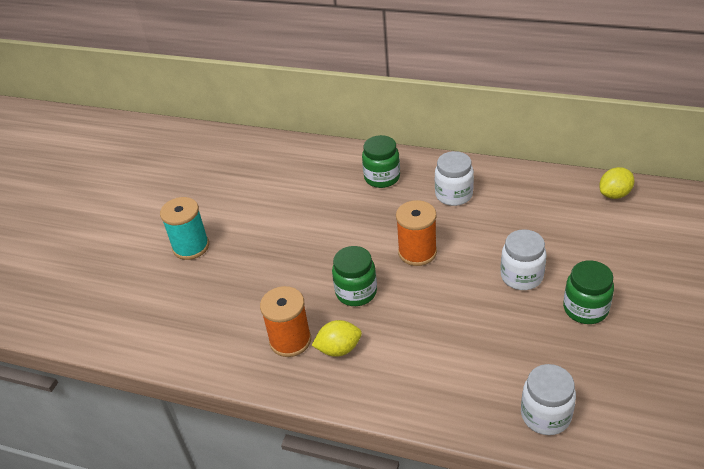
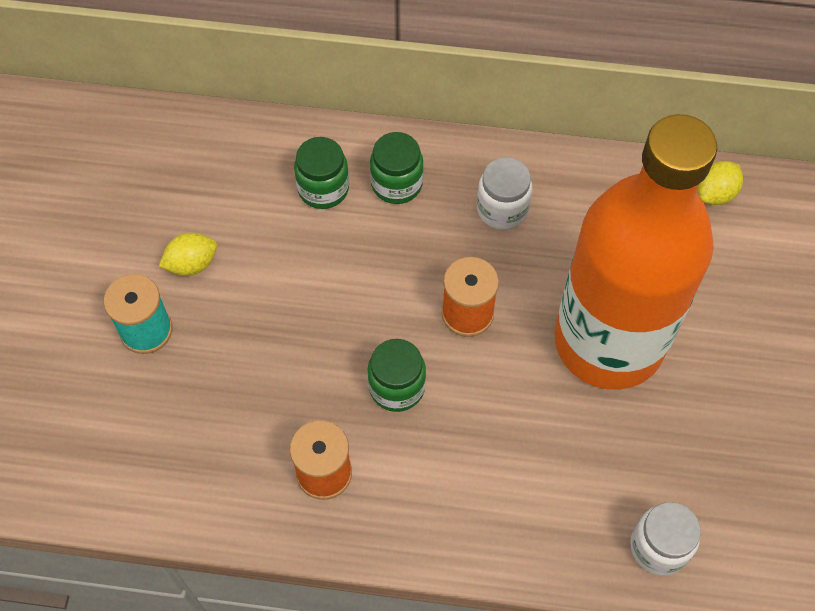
camera: 15 degrees left, 20 degrees up
yellow lemon [312,320,362,357] -> yellow lemon moved to [159,233,217,276]
white jar [501,229,547,290] -> orange bottle [555,114,717,390]
green jar [563,260,614,324] -> green jar moved to [294,137,349,209]

